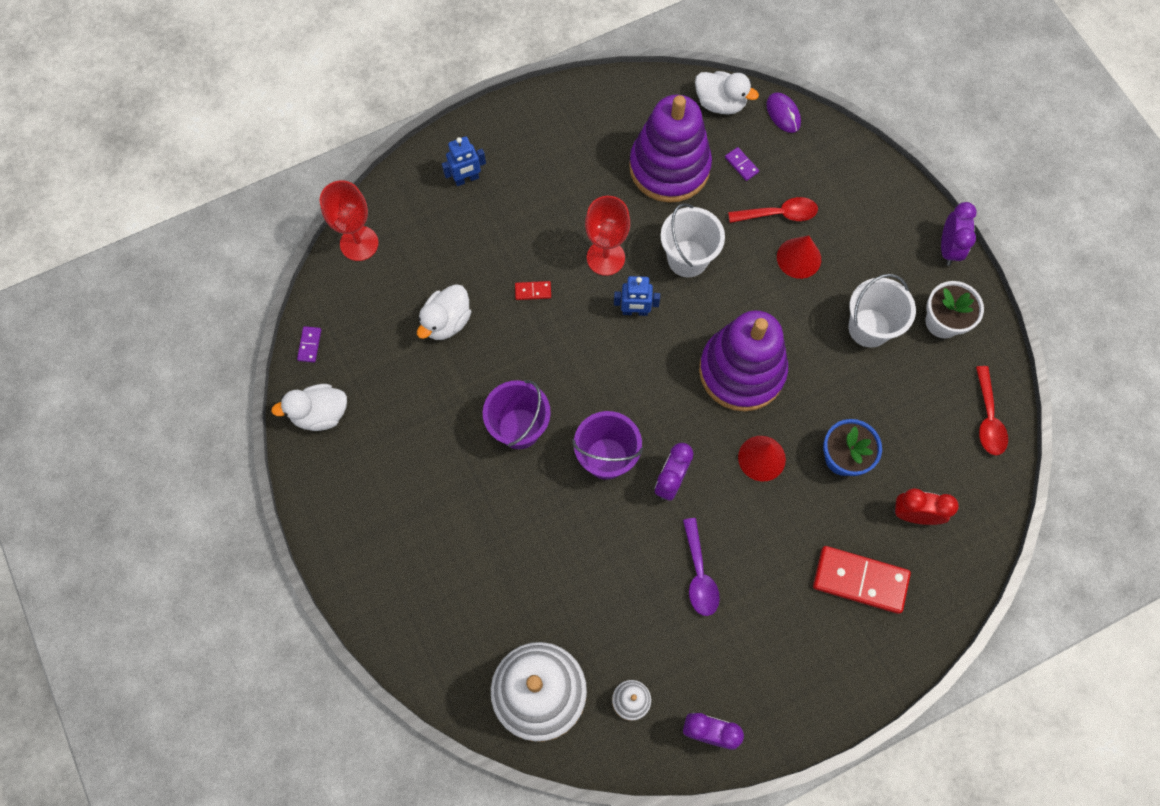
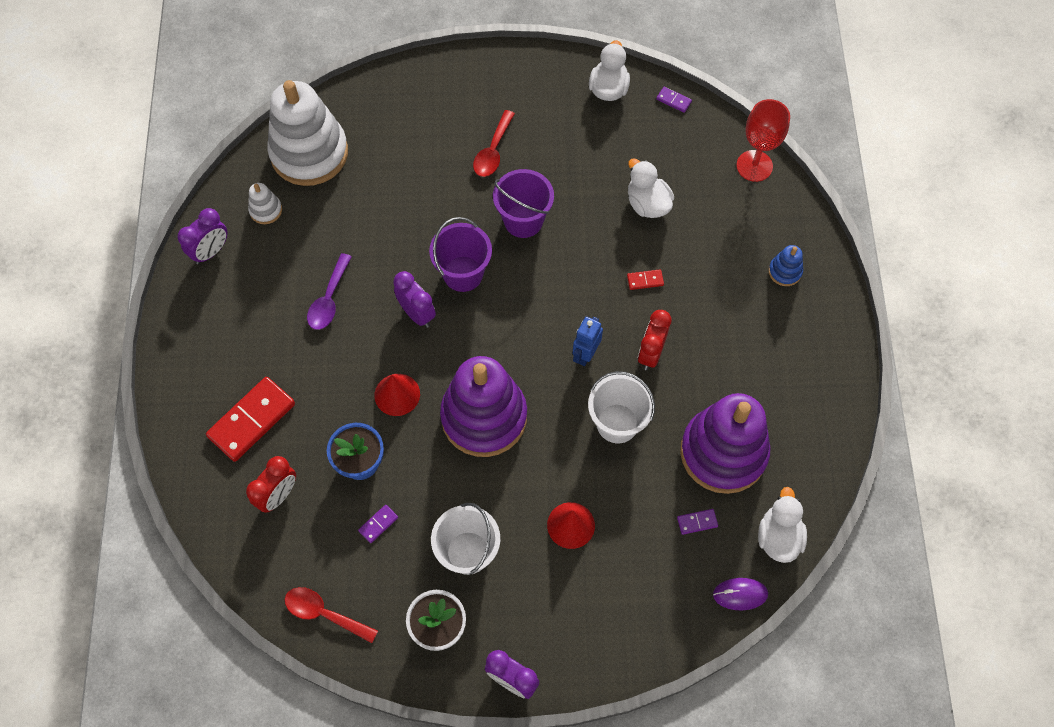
camera: 115 degrees right, 5 degrees down
blue robot [442,136,486,186] -> blue stacking toy [768,245,803,286]
red domino [515,281,551,300] -> red domino turned 60 degrees clockwise [627,270,664,290]
red goblet [585,196,630,276] -> red clock [638,310,671,370]
purple spoon [683,518,720,616] -> purple spoon turned 90 degrees counterclockwise [307,253,352,330]
white duck [695,71,759,115] -> white duck turned 135 degrees clockwise [758,487,807,563]
red spoon [728,197,818,223] -> red spoon moved to [473,110,515,177]
none -> purple domino [358,505,398,543]

